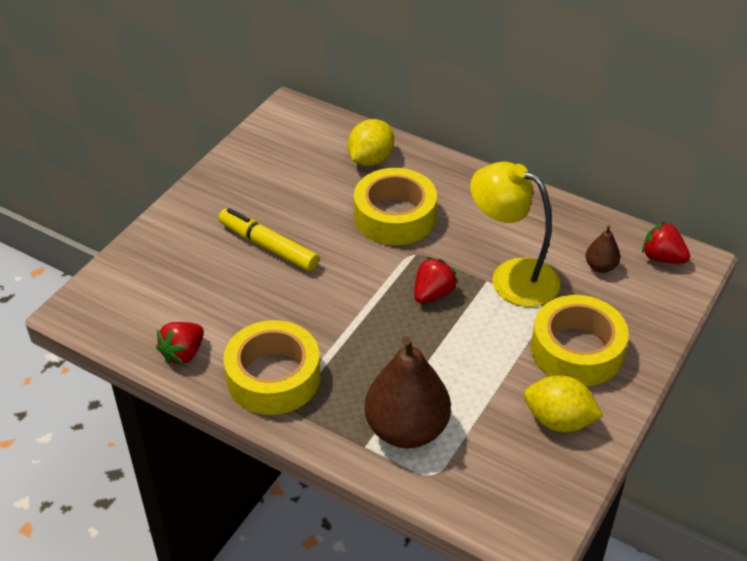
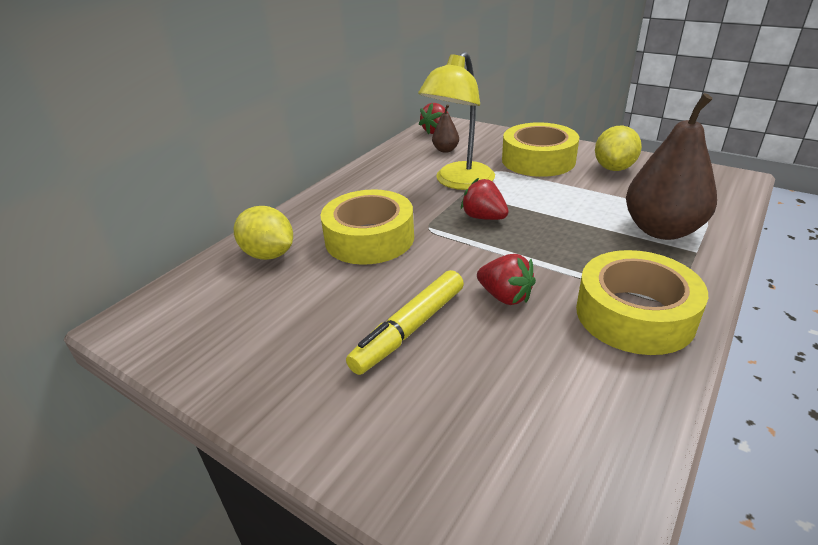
camera: 85 degrees left, 10 degrees down
red strawberry [156,322,204,365] -> red strawberry moved to [477,254,536,305]

